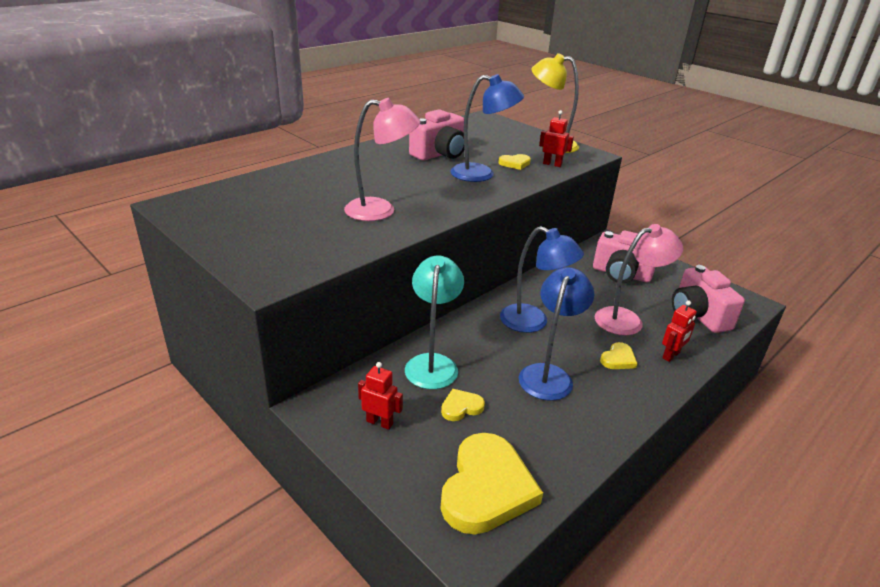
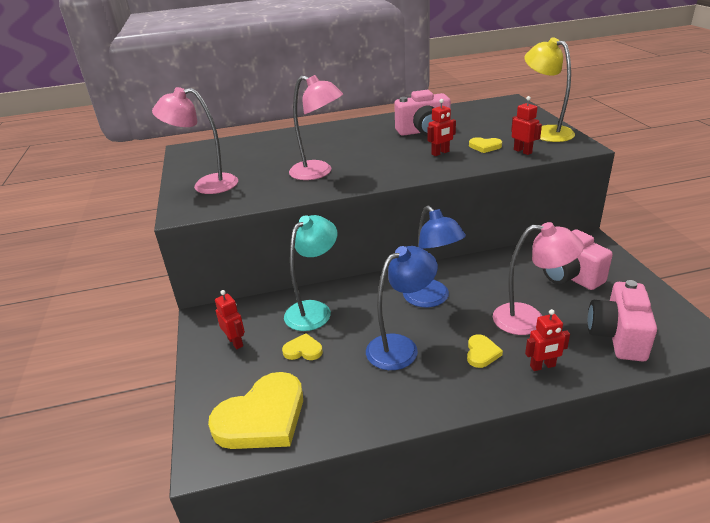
camera: 35 degrees right, 0 degrees up
blue lamp [451,74,524,182] -> red robot [427,99,456,156]
yellow heart [600,342,637,369] -> yellow heart turned 60 degrees counterclockwise [467,334,503,368]
none -> pink lamp [152,87,238,194]

